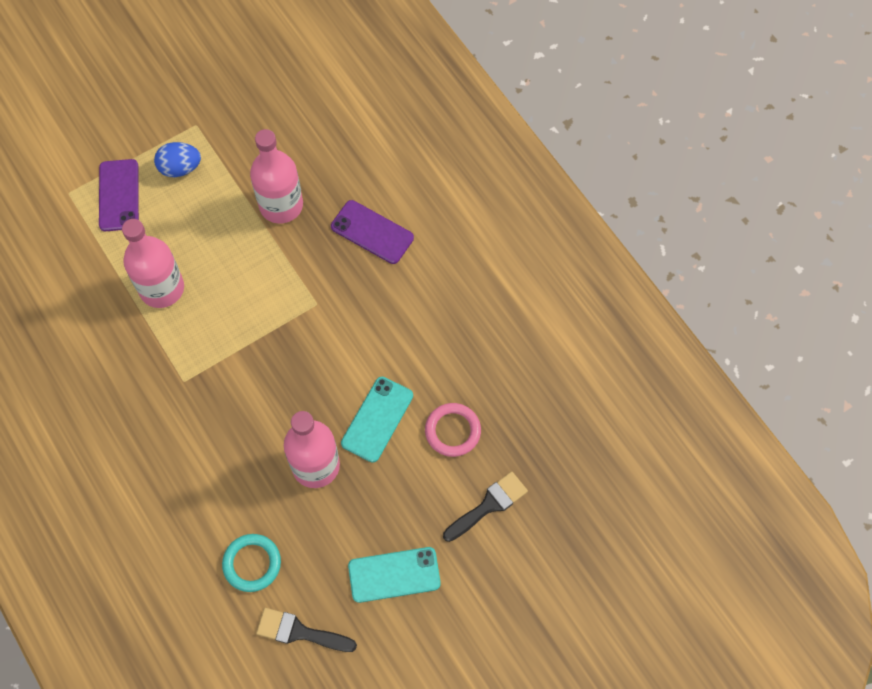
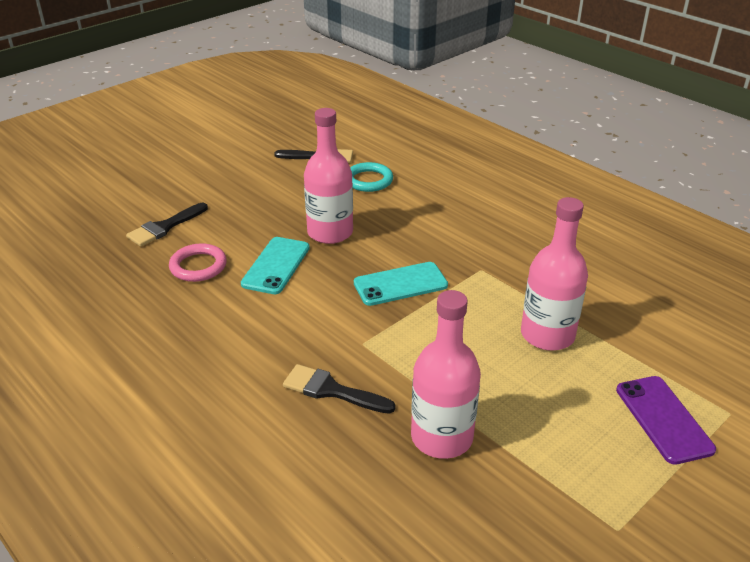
camera: 170 degrees right, 30 degrees down
blue egg [154,142,201,177] -> none
purple phone [331,200,414,264] -> none
turquoise phone [348,547,441,603] -> turquoise phone moved to [354,262,448,306]
none -> black brush [283,364,396,414]

